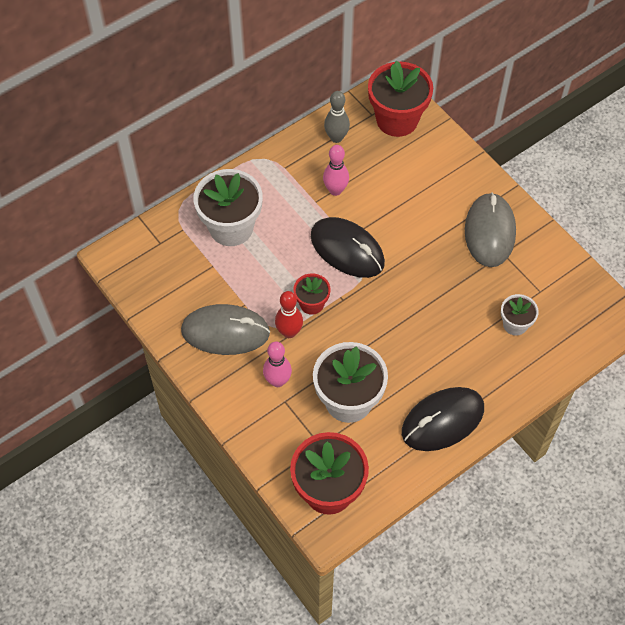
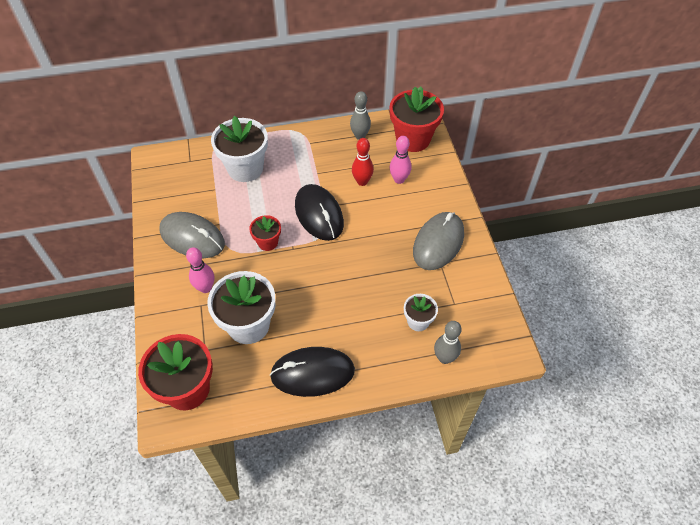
camera: 25 degrees right, 5 degrees down
red bowling pin [275,291,303,338] -> red bowling pin moved to [352,138,374,186]
pink bowling pin [323,145,349,196] -> pink bowling pin moved to [390,136,411,184]
none -> grey bowling pin [434,321,461,364]

